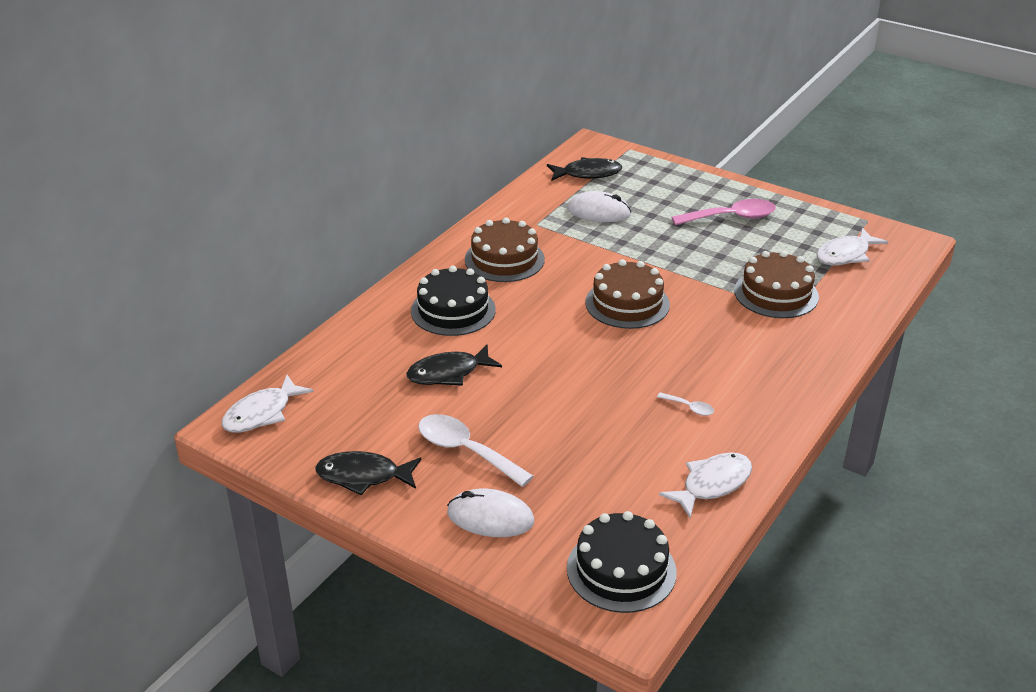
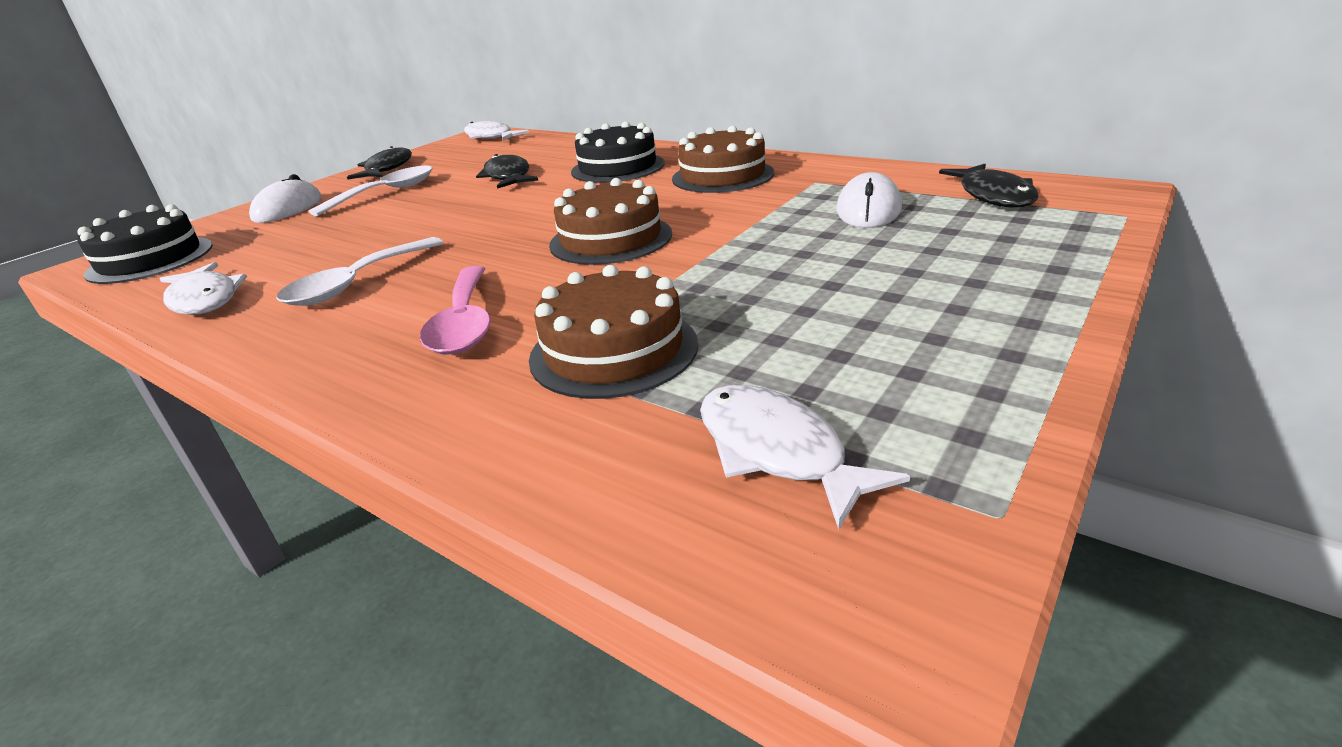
camera: 95 degrees right, 5 degrees down
white spoon [657,392,714,416] -> white spoon [276,237,444,306], size x2.16
pink spoon [671,199,776,225] -> pink spoon moved to [420,266,491,355]

